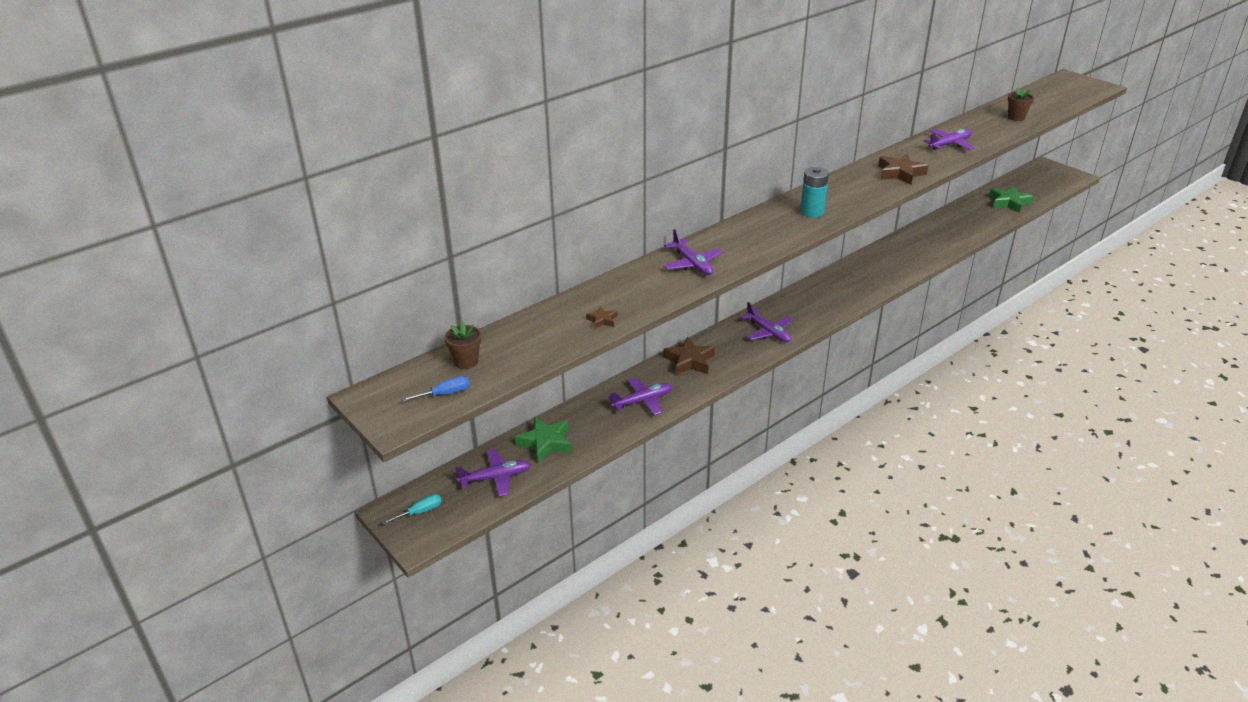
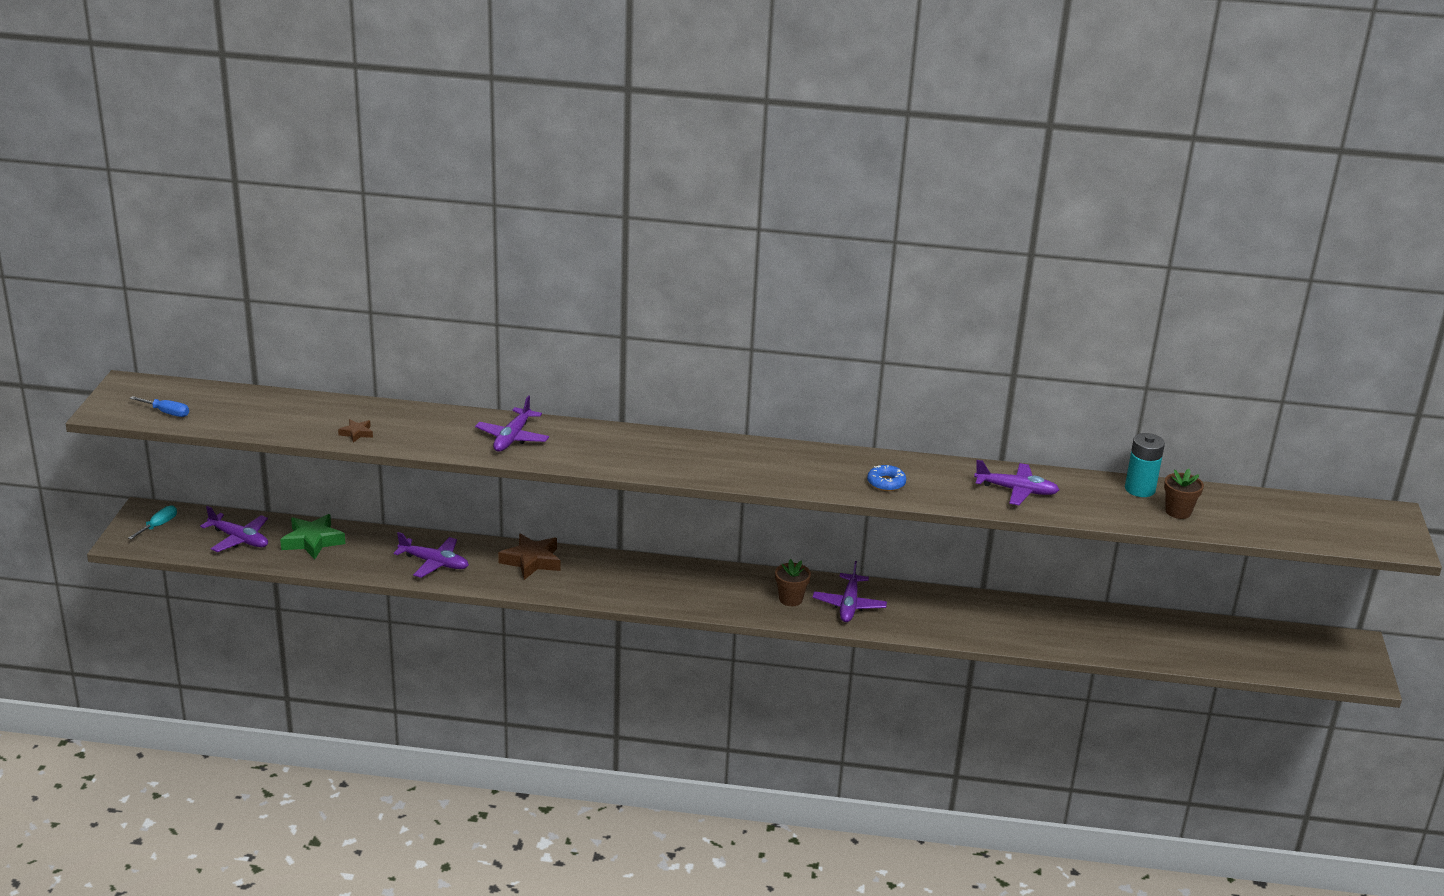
camera: 45 degrees right, 5 degrees down
turquoise screwdriver [381,494,442,525] -> turquoise screwdriver turned 75 degrees counterclockwise [128,505,177,539]
brown flower pot [444,321,481,369] -> brown flower pot moved to [775,559,811,606]
purple plane [740,302,793,342] -> purple plane moved to [813,561,887,622]
turquoise battery [800,167,829,218] -> turquoise battery moved to [1125,433,1165,497]
brown star [878,154,929,185] -> blue donut [867,465,906,491]
green star [989,186,1033,213] -> none

